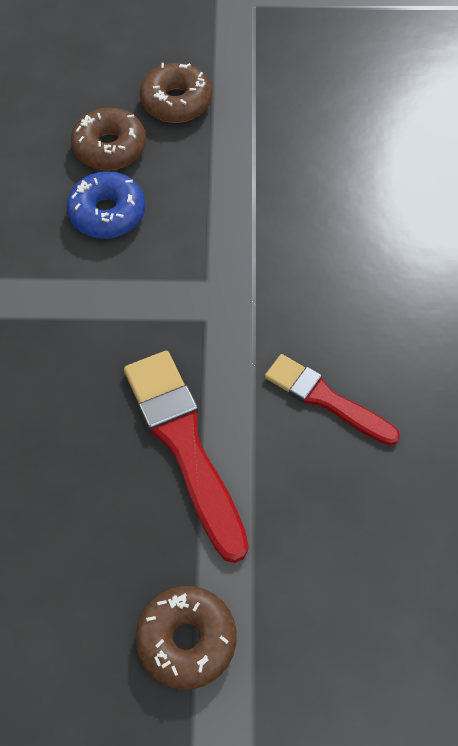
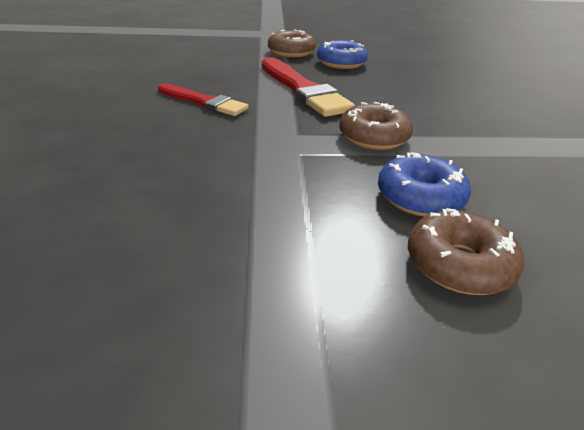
camera: 175 degrees right, 25 degrees down
brown donut [140,63,212,123] -> brown donut moved to [339,102,413,150]
none -> blue donut [317,40,368,69]

